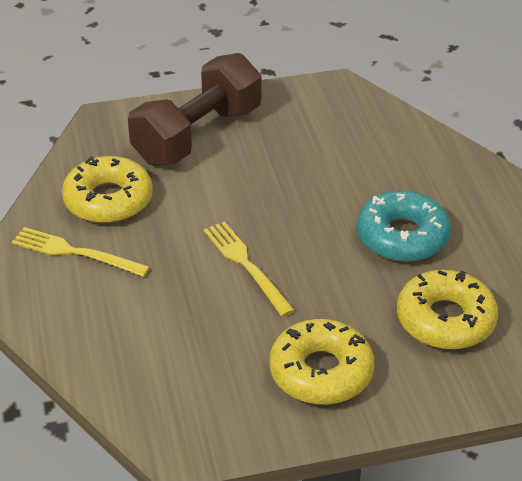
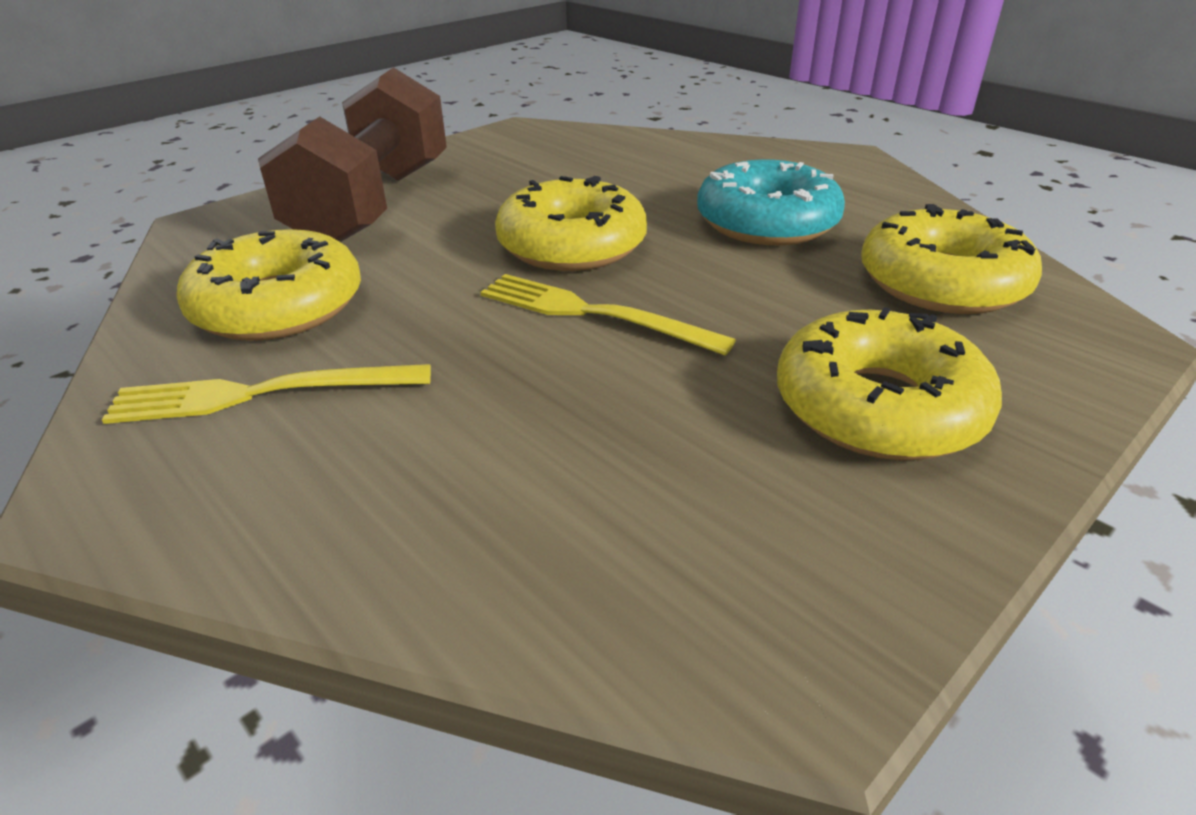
camera: 30 degrees left, 5 degrees down
none -> yellow donut [495,176,647,271]

